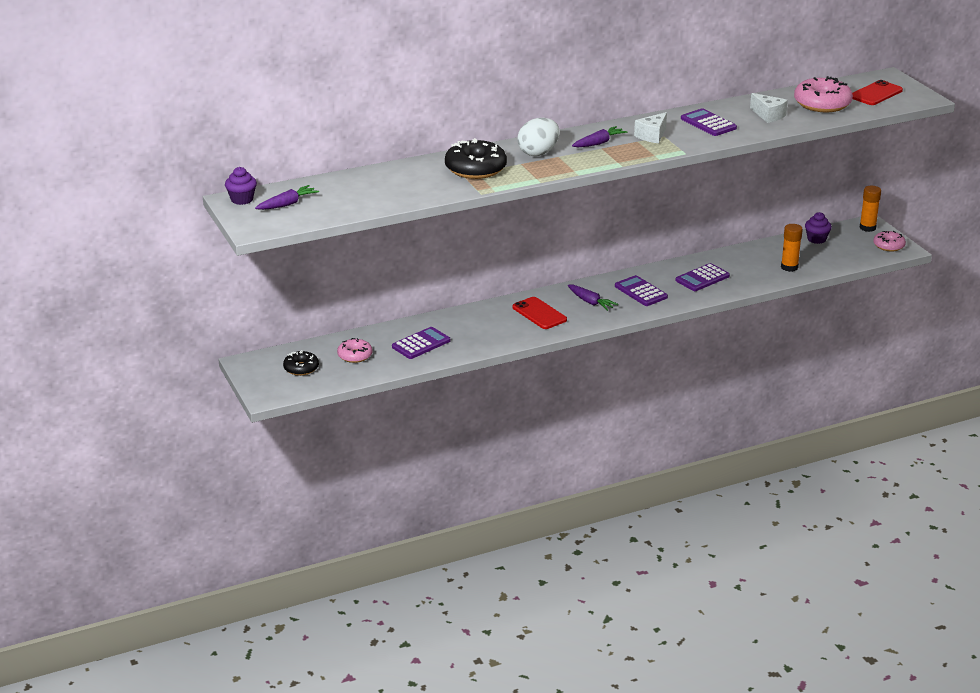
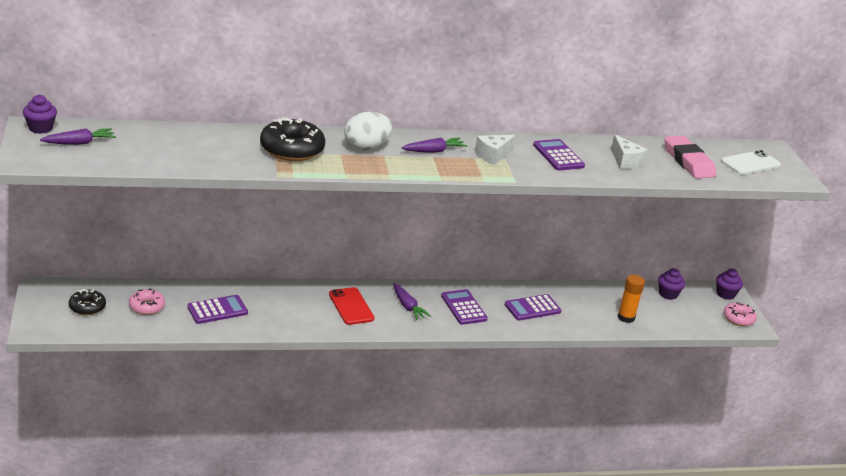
camera: 10 degrees right, 0 degrees up
pink donut [794,76,853,112] -> pink eraser [664,136,716,178]
red phone [852,80,903,105] -> white phone [721,150,781,175]
orange glue stick [859,186,881,232] -> purple cupcake [716,269,743,300]

